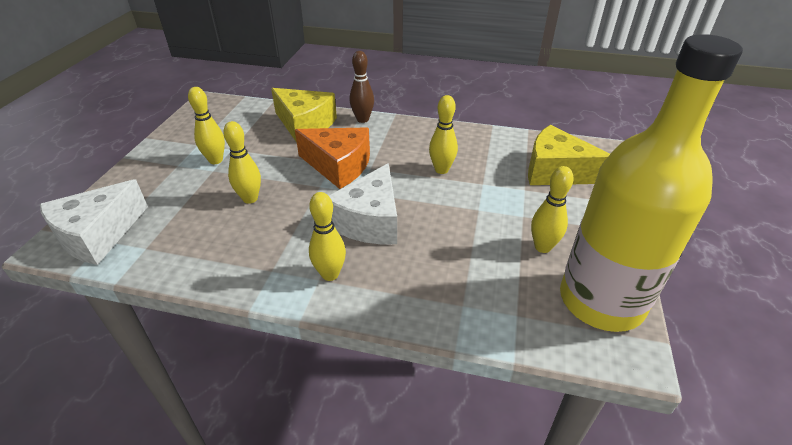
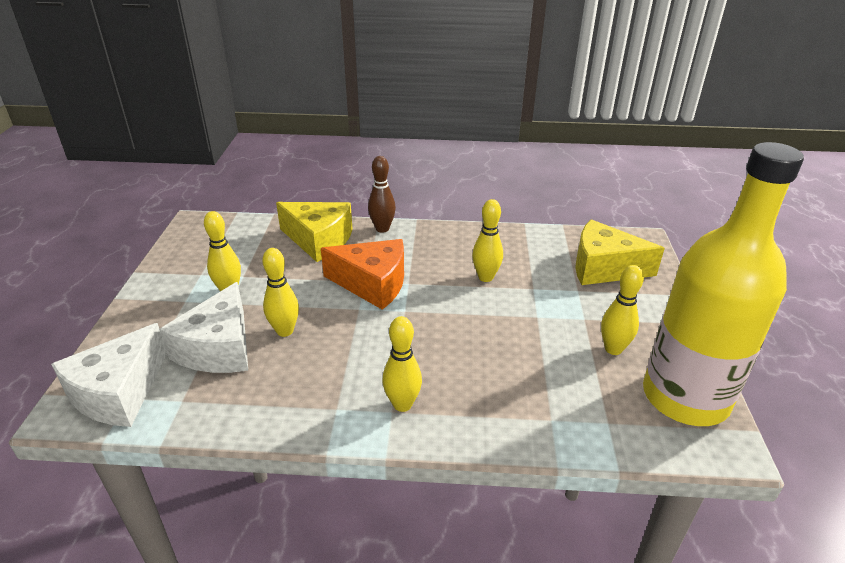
camera: 10 degrees left, 5 degrees down
white cheese [329,163,397,244] -> white cheese moved to [159,282,248,373]

